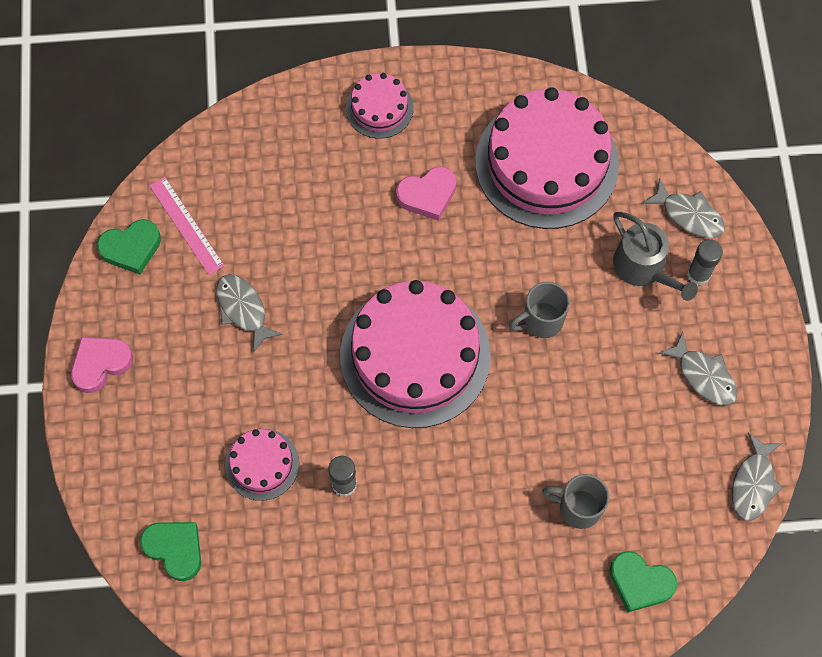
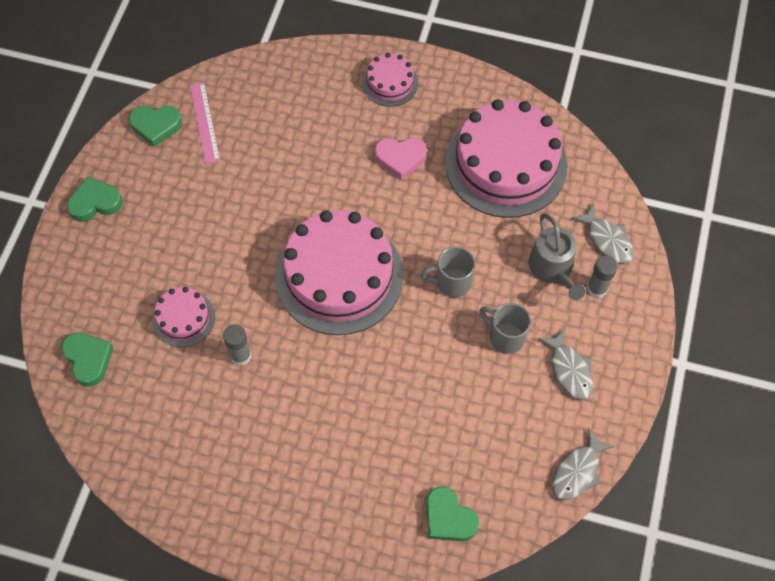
camera: 20 degrees right, 5 degrees down
pink heart [71,337,133,393] -> green heart [67,177,122,222]
grey fish [216,274,283,353] -> none
grey mug [542,474,609,529] -> grey mug moved to [479,303,531,354]

